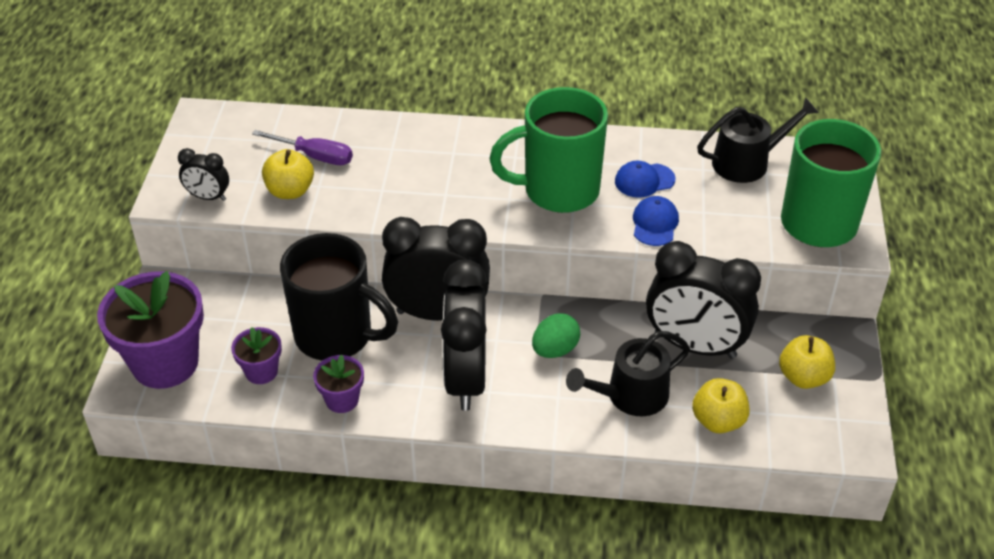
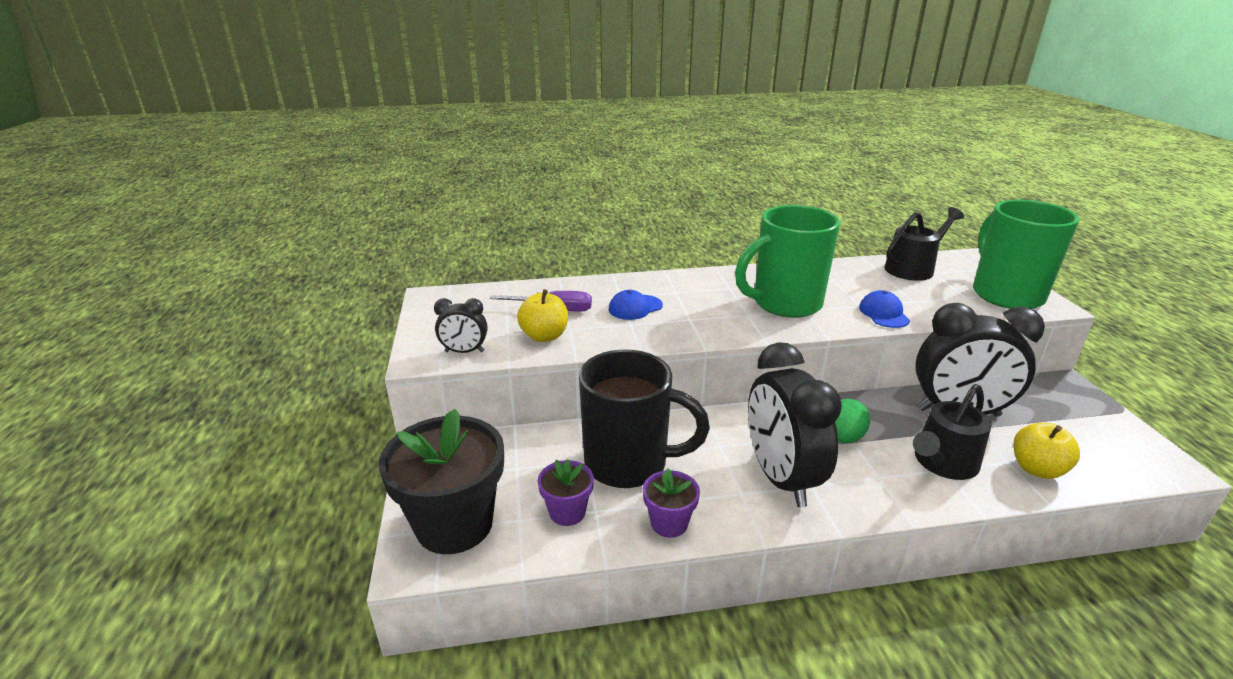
camera: 15 degrees left, 15 degrees down
purple flower pot [97,271,204,389] -> black flower pot [379,409,504,554]
black clock [382,217,490,321] -> none
blue cap [615,161,675,198] -> blue cap moved to [609,290,663,320]
yellow apple [779,335,835,389] -> none

